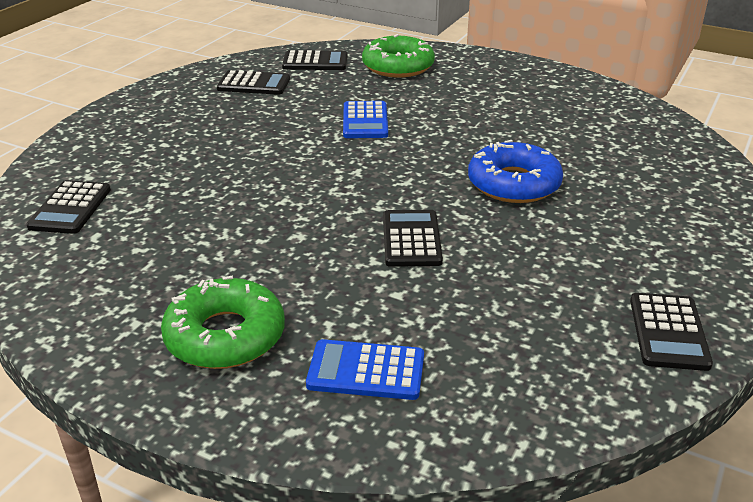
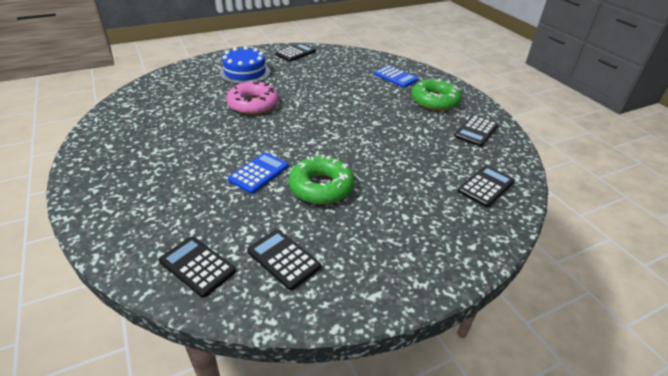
camera: 145 degrees left, 5 degrees up
green donut [362,34,435,78] -> green donut moved to [289,155,354,204]
black calculator [383,210,443,267] -> black calculator moved to [454,115,498,147]
blue donut [468,140,563,203] -> pink donut [226,81,279,115]
none -> blue cake [220,46,270,84]

